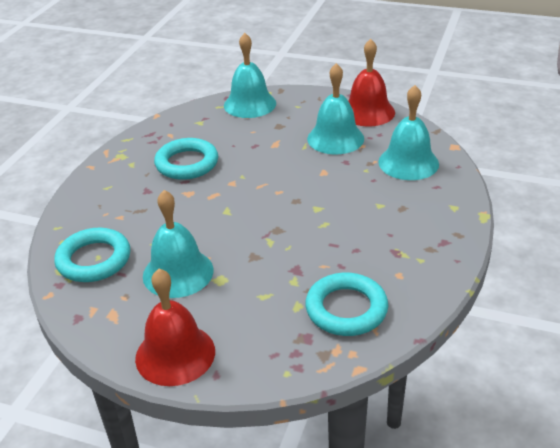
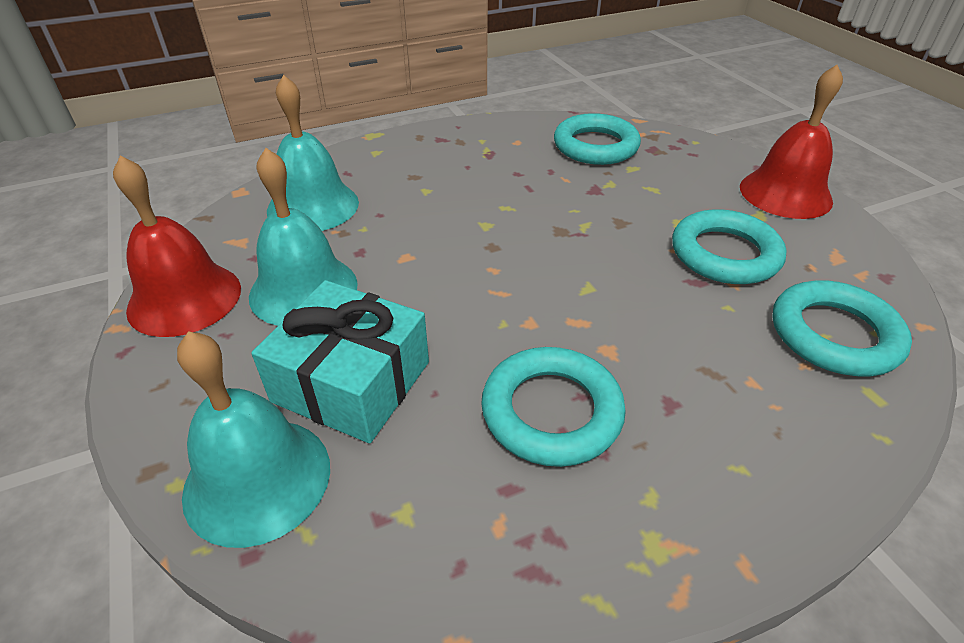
camera: 135 degrees left, 5 degrees up
turquoise bell [143,190,214,298] -> turquoise ring [672,209,787,284]
none -> turquoise gift [251,280,429,443]

